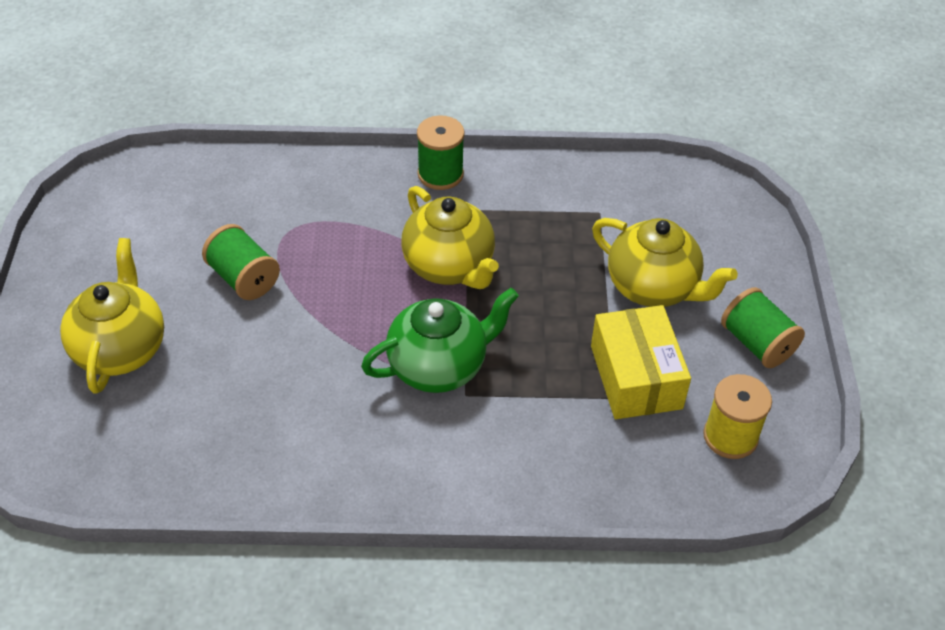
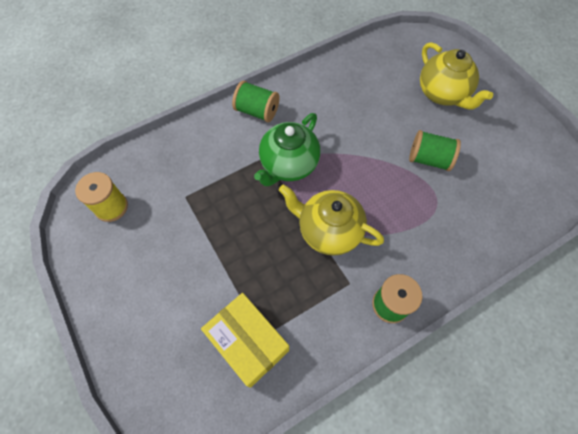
camera: 150 degrees right, 15 degrees up
yellow box [591,305,691,419] -> yellow box moved to [201,293,289,388]
yellow teapot [592,218,738,307] -> none
green spool [721,287,805,368] -> green spool moved to [232,81,279,122]

